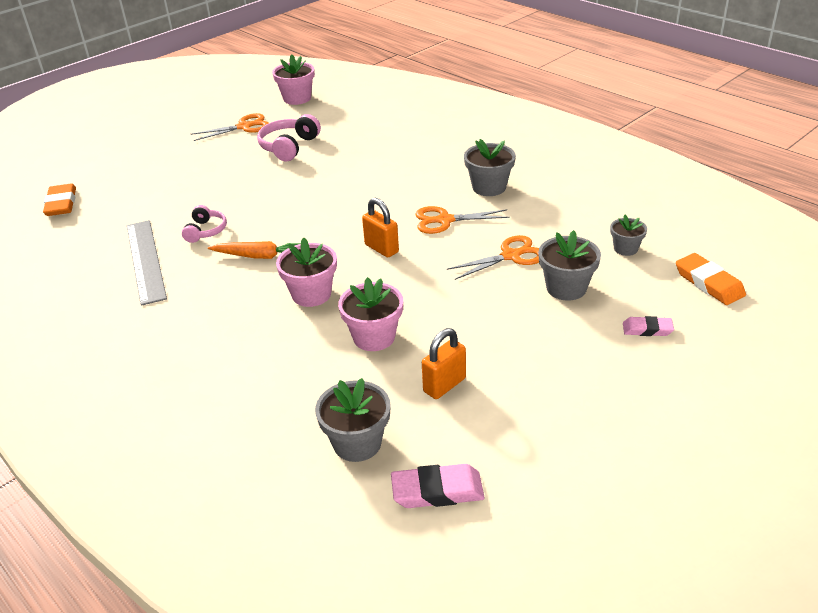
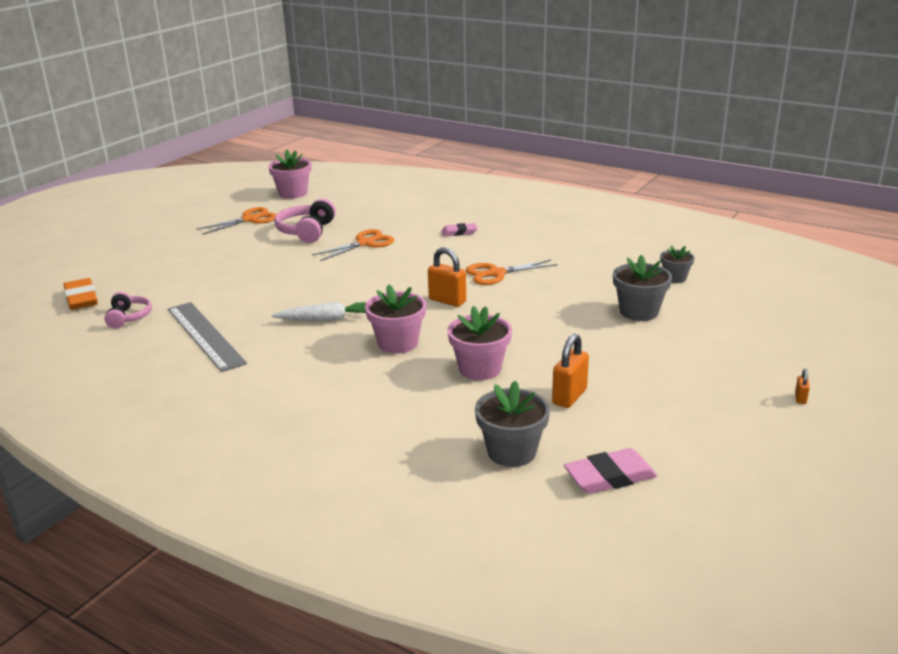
camera: 15 degrees left, 10 degrees down
pink headphones [182,205,227,243] -> pink headphones moved to [104,292,152,328]
orange carrot [208,241,301,259] -> white carrot [271,302,367,321]
orange scissors [447,235,539,280] -> orange scissors moved to [312,229,394,261]
grey flower pot [464,139,516,196] -> none
pink eraser [623,316,674,336] -> pink eraser moved to [441,223,477,236]
orange eraser [676,253,746,305] -> none
none -> orange padlock [795,369,810,404]

